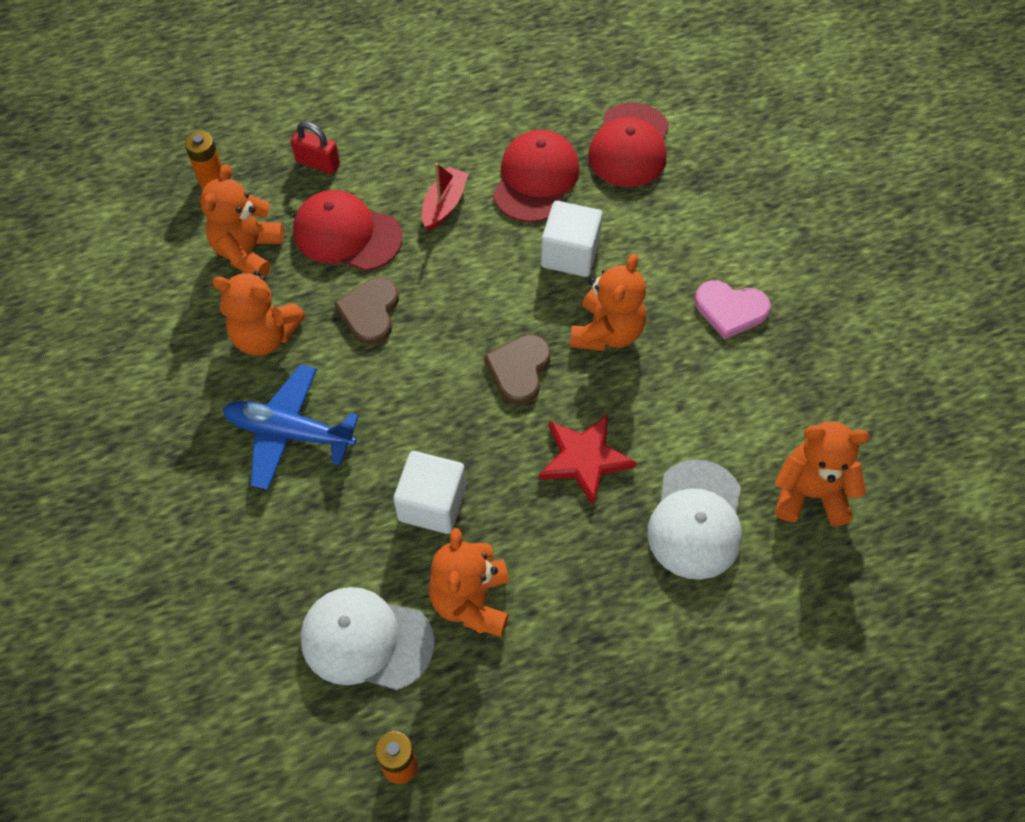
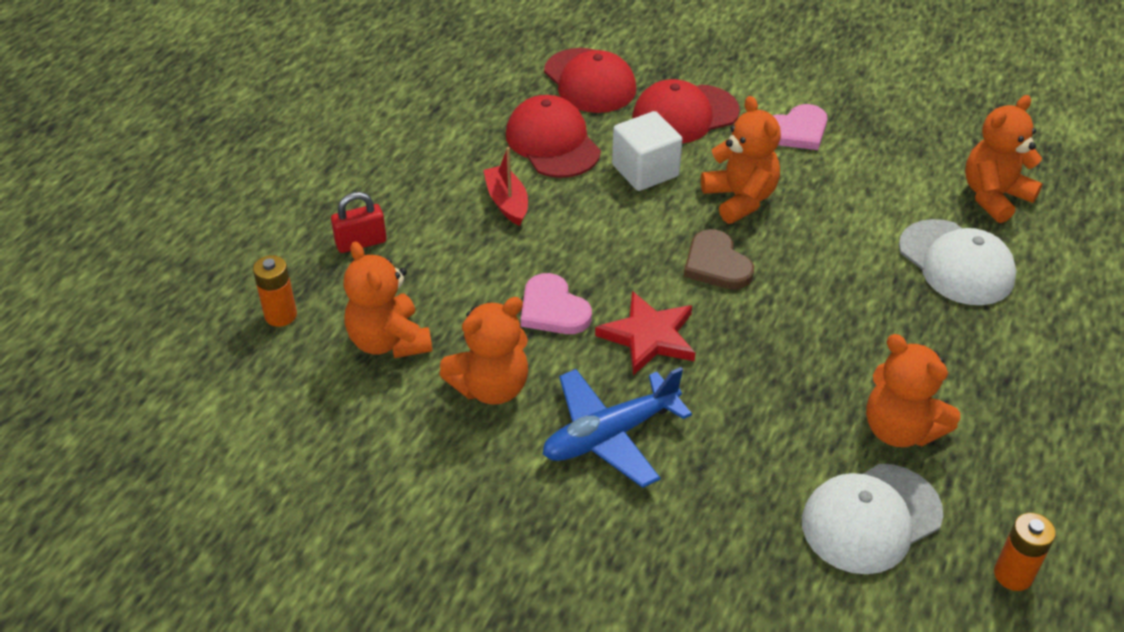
camera: 45 degrees left, 15 degrees down
red cap [293,190,402,271] -> red cap moved to [632,79,740,144]
brown heart [334,277,399,345] -> pink heart [521,273,592,334]
white cube [393,451,466,534] -> none
red star [539,414,637,506] -> red star moved to [595,291,695,375]

